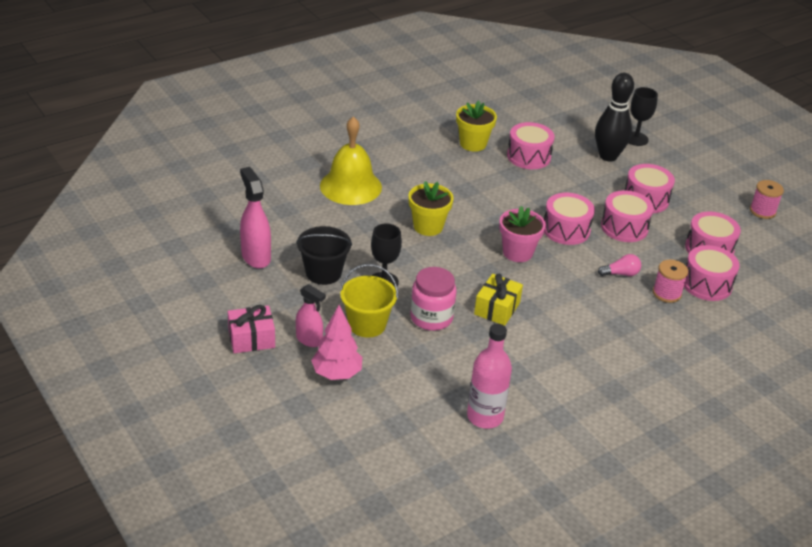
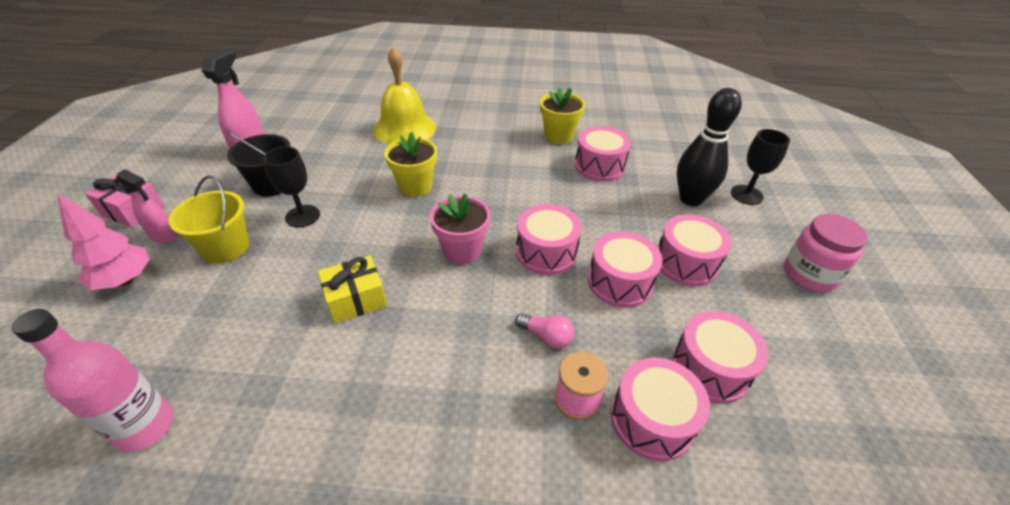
camera: 40 degrees right, 5 degrees up
pink spray bottle [296,284,326,347] -> pink spray bottle turned 45 degrees counterclockwise [116,169,178,243]
pink jar [410,267,456,331] -> pink jar moved to [784,214,867,292]
pink spool [750,180,784,219] -> none

